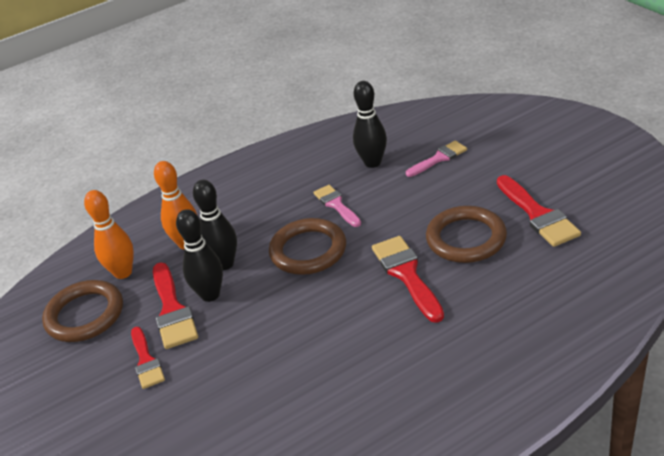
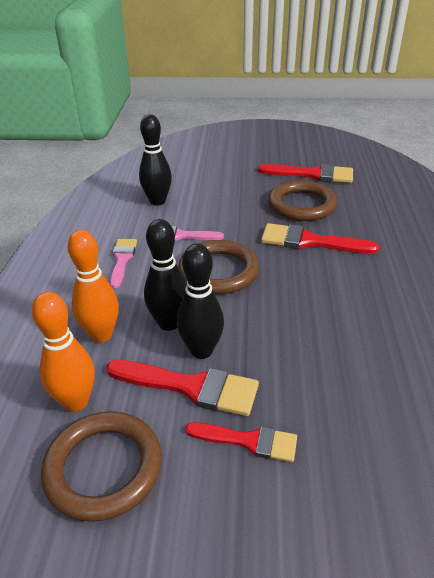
camera: 60 degrees left, 0 degrees up
pink brush [406,141,467,177] -> pink brush moved to [110,239,137,288]

